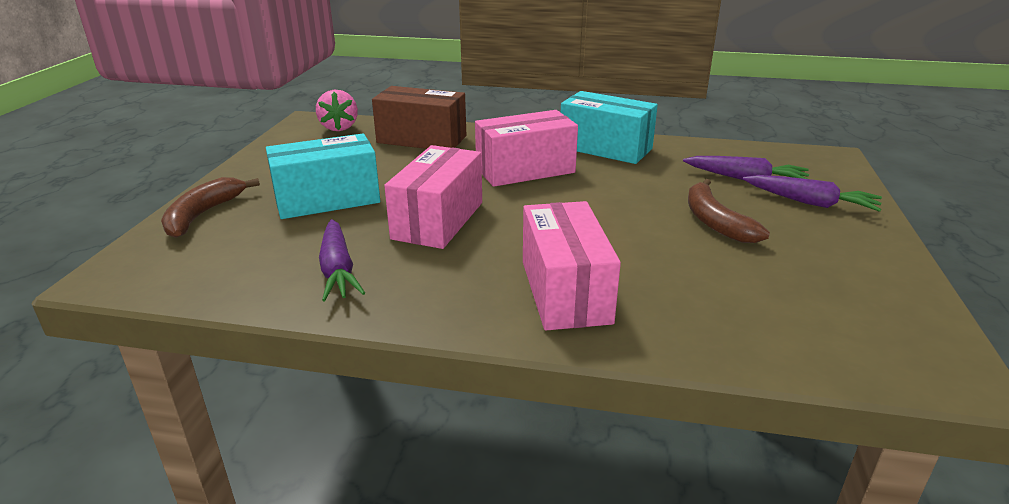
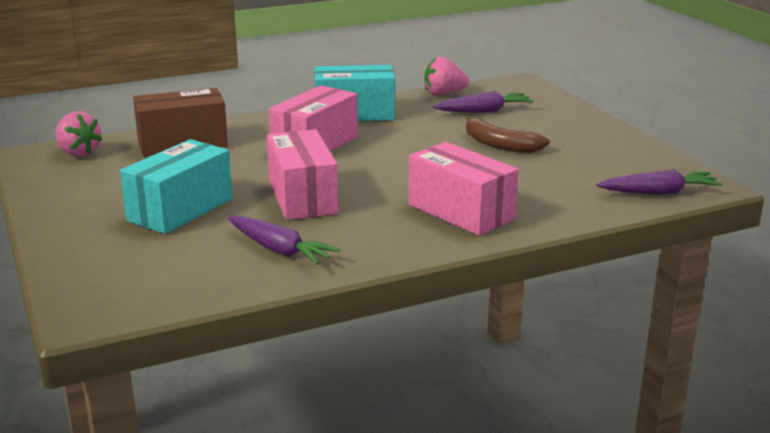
camera: 35 degrees left, 5 degrees down
brown banana [161,177,260,238] -> none
purple carrot [743,175,882,212] -> purple carrot moved to [597,169,722,195]
none -> pink strawberry [425,57,469,95]

